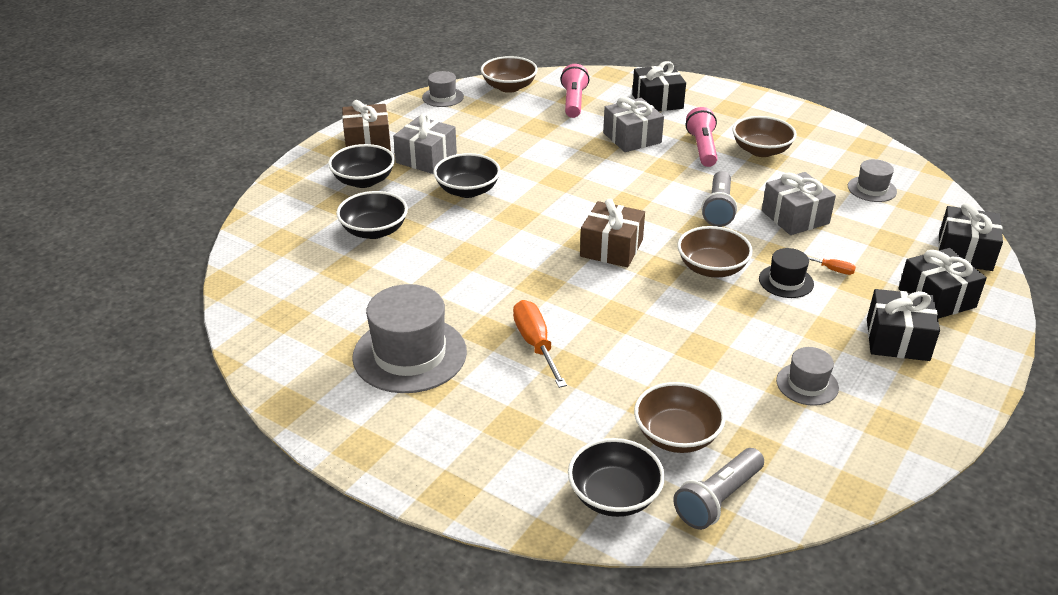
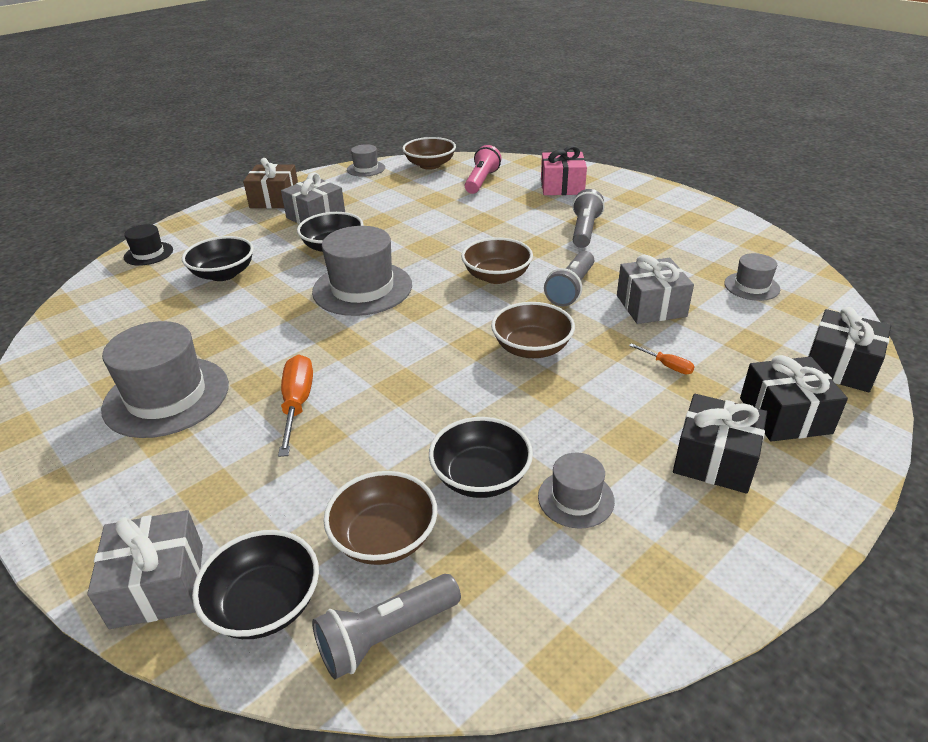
camera: 15 degrees right, 0 degrees up
black bowl [328,144,395,188] -> black bowl moved to [429,417,533,498]
brown gift [580,199,645,267] -> none
grey gift [603,97,664,152] -> grey gift moved to [87,510,203,629]
black gift [632,61,686,111] -> pink gift [541,146,587,195]
pink flashlight [686,107,718,167] -> grey flashlight [572,189,605,248]
brown bowl [732,116,797,157] -> brown bowl moved to [461,237,533,284]
black hat [759,248,814,298] -> black hat moved to [124,224,173,266]
none -> grey hat [312,226,412,316]

